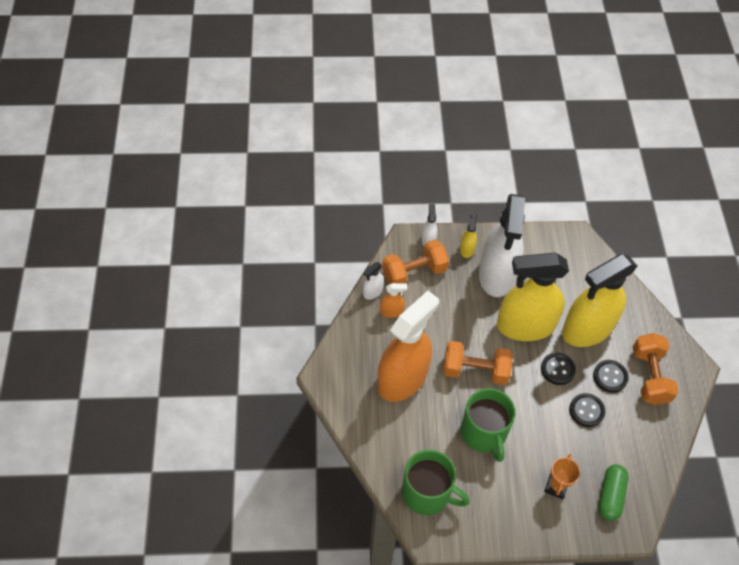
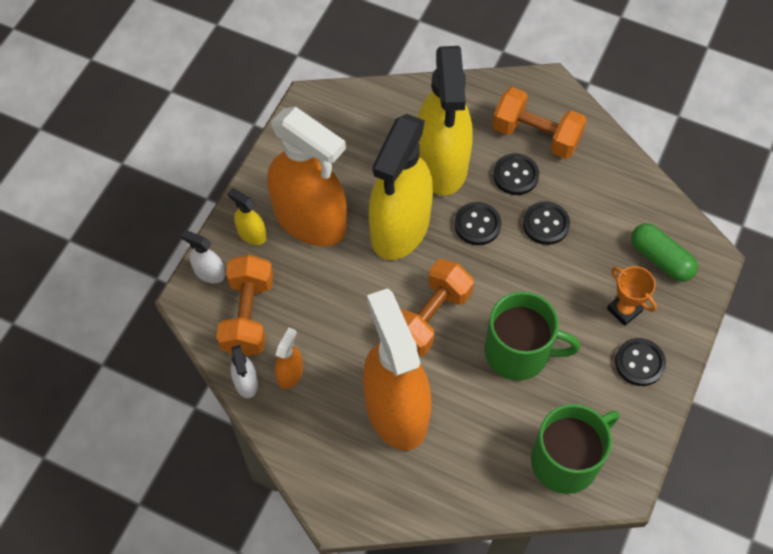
camera: 60 degrees left, 5 degrees up
white spray bottle [479,194,525,297] -> orange spray bottle [267,107,347,246]
none -> black button [615,338,666,386]

